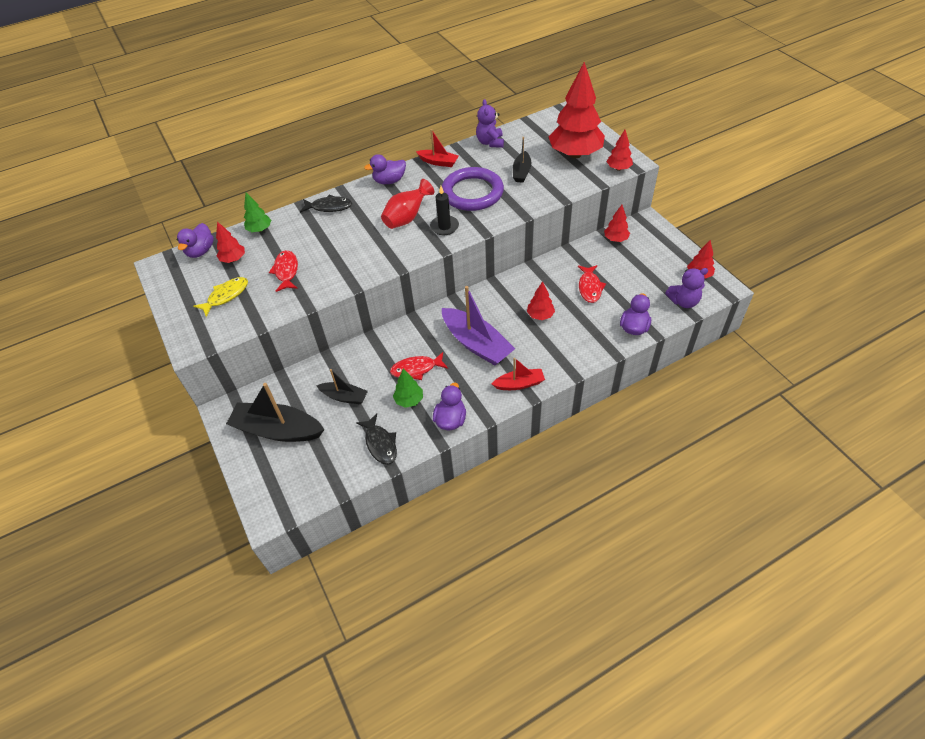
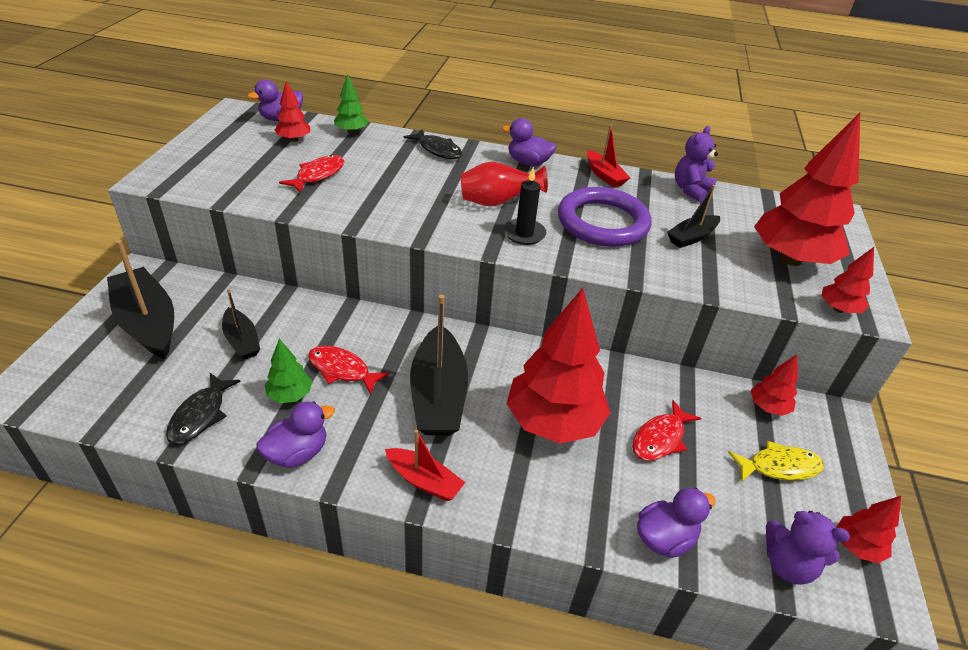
camera: 35 degrees right, 10 degrees down
yellow fish [193,277,248,317] -> yellow fish moved to [728,441,824,482]
purple boat [442,286,515,366] -> black boat [410,295,468,435]
red tree [527,281,555,320] -> red tree [506,288,611,444], size x2.19

